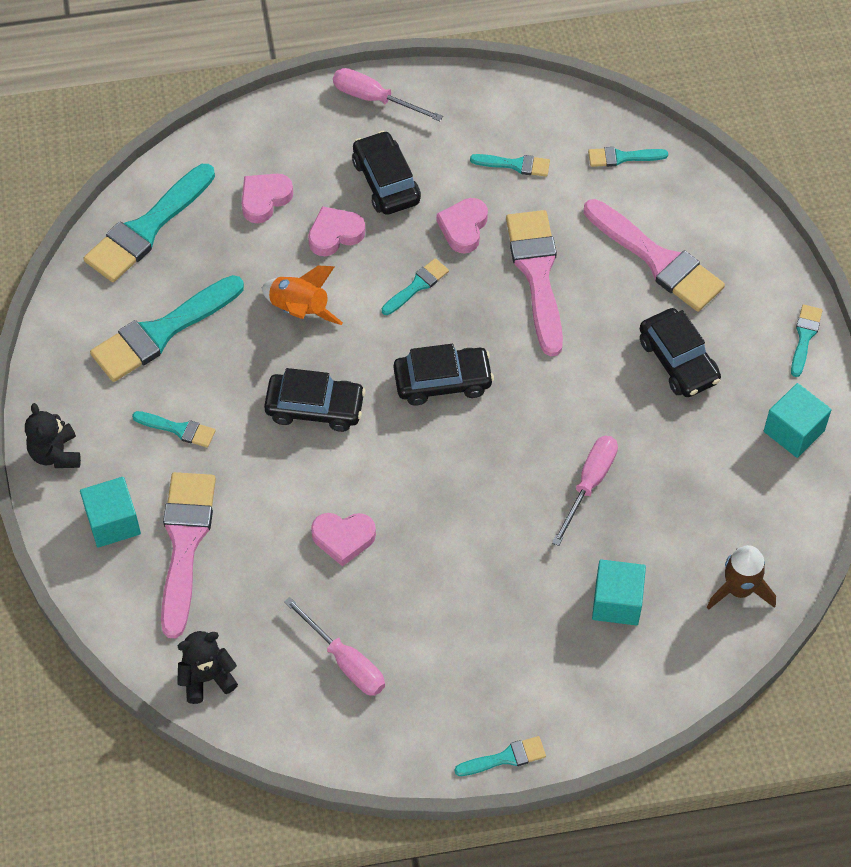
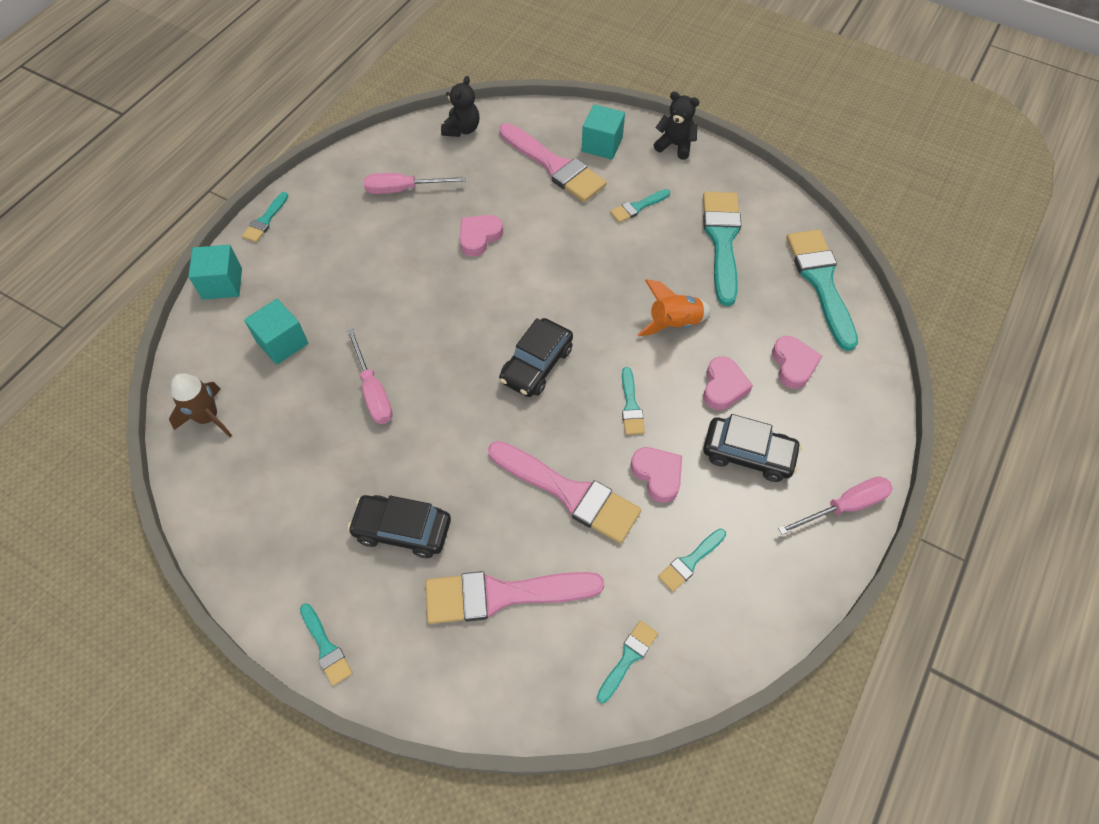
camera: 130 degrees right, 0 degrees up
black car [264,368,366,432] -> none
turquoise cube [764,383,832,458] -> turquoise cube moved to [188,245,242,300]

